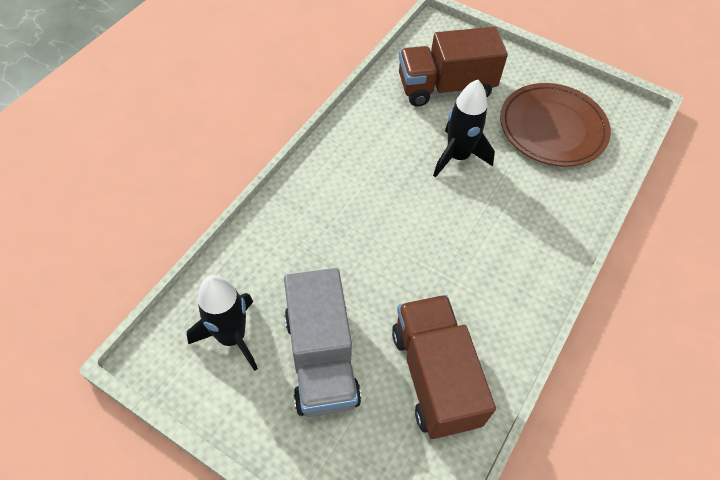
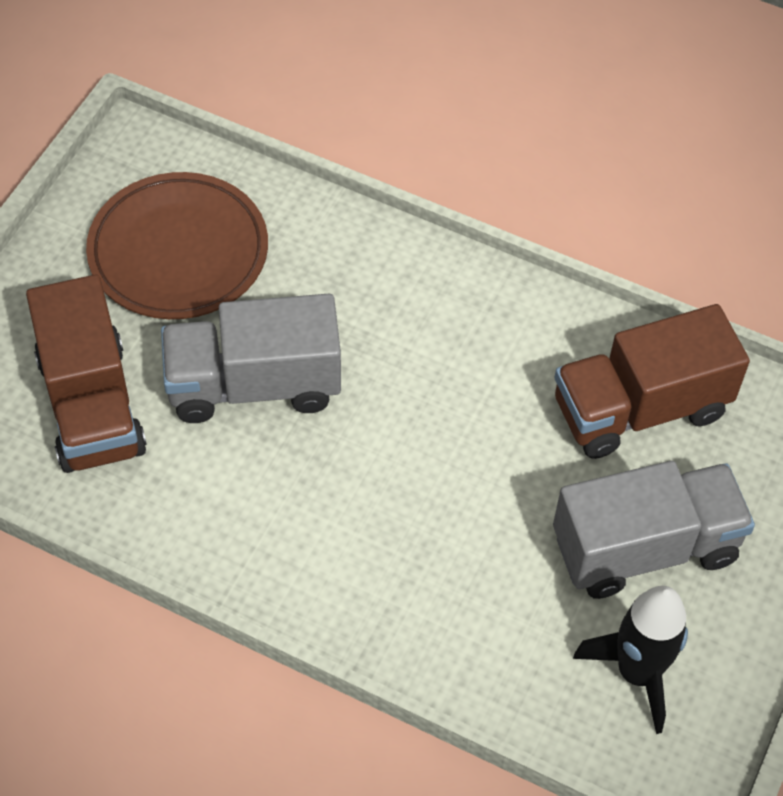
camera: 95 degrees left, 0 degrees up
black rocket [433,80,495,178] -> grey truck [161,294,341,423]

